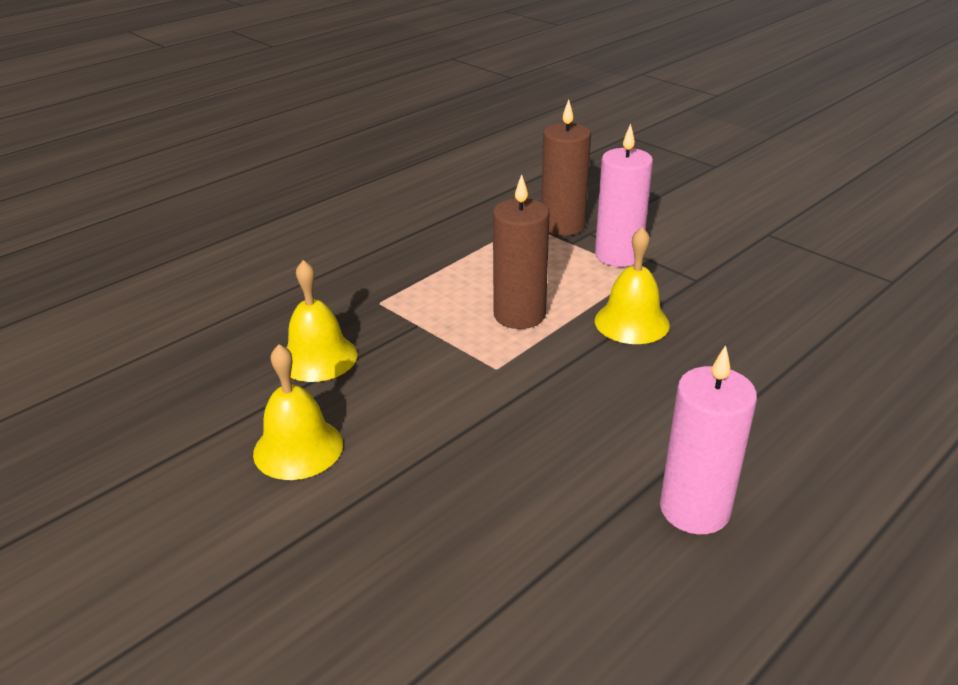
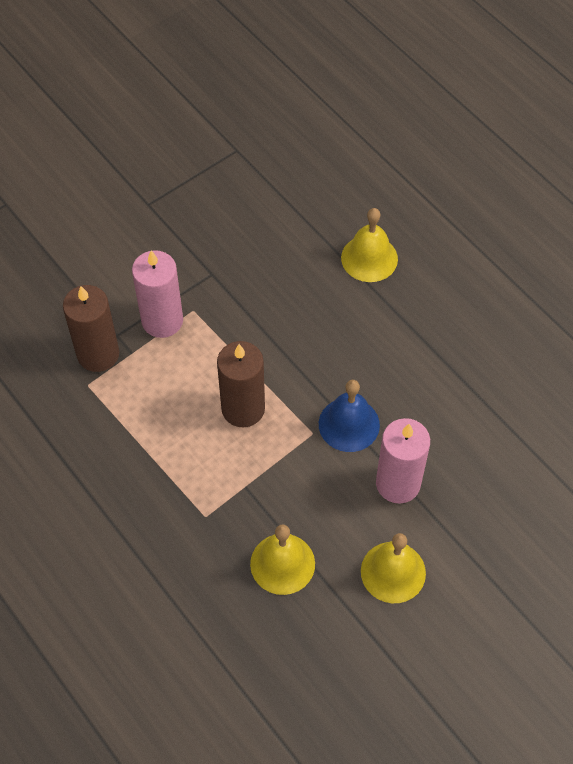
camera: 85 degrees left, 25 degrees up
yellow bell [595,227,670,344] -> yellow bell moved to [341,208,398,282]
pink candle [660,345,757,534] -> pink candle moved to [376,418,430,504]
none -> blue bell [319,380,380,452]

